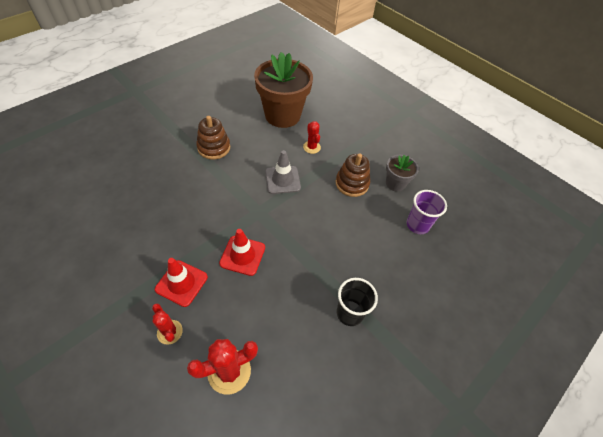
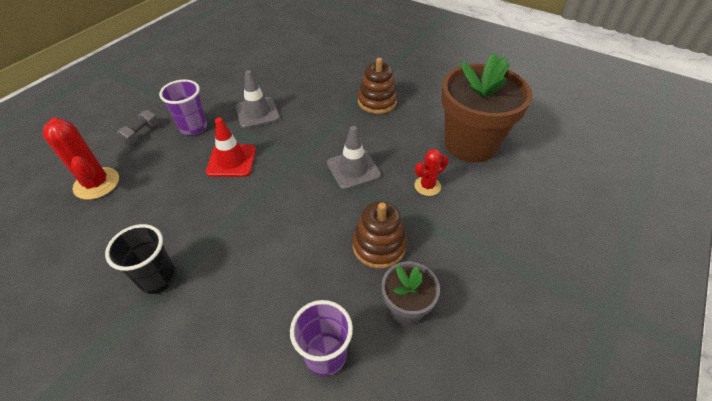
camera: 80 degrees right, 5 degrees down
red cactus [152,304,183,345] -> grey dumbbell [117,110,158,145]
red traffic cone [155,258,208,307] -> purple cup [159,79,207,135]
none -> grey traffic cone [235,70,280,128]

